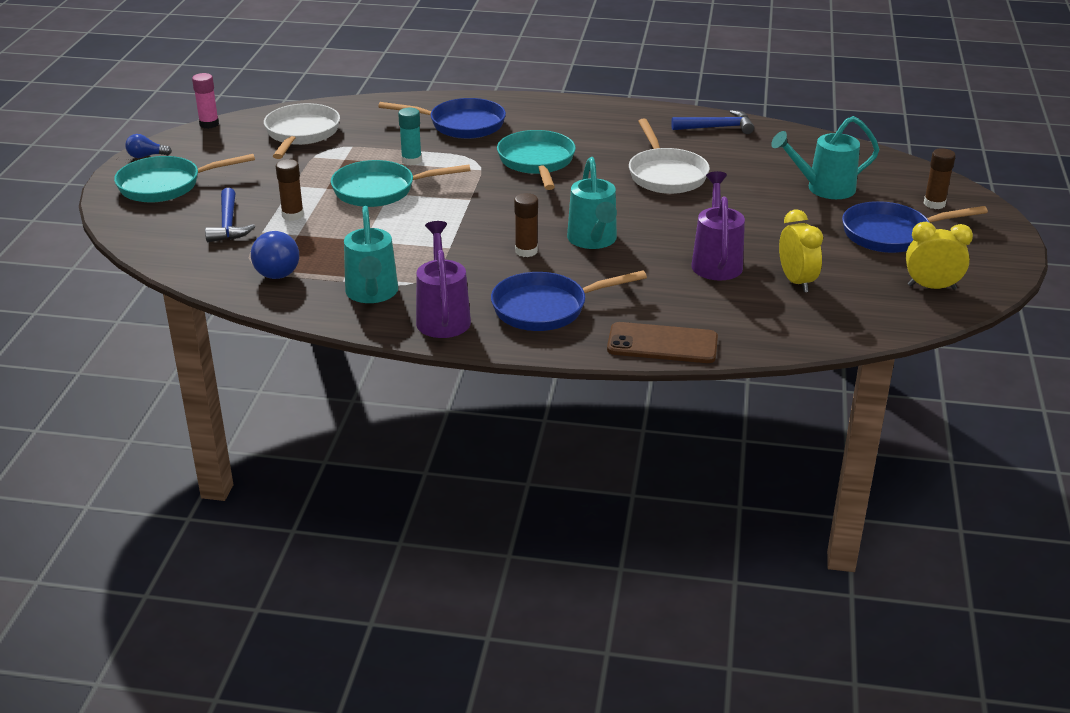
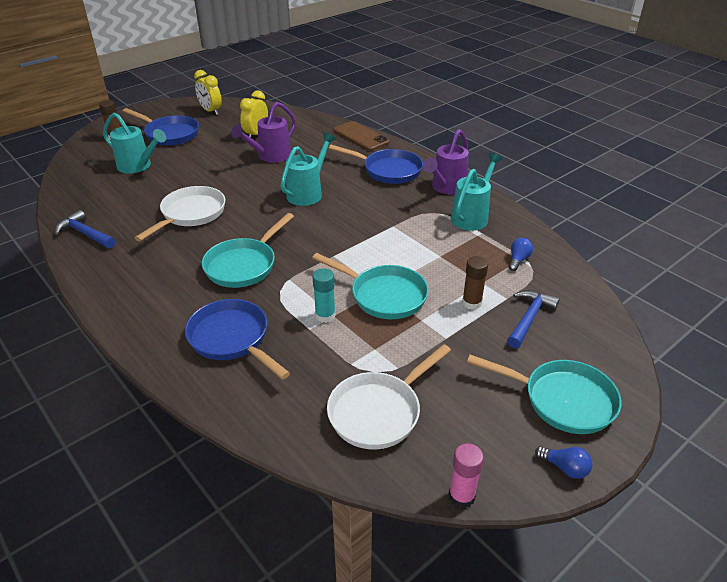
camera: 140 degrees left, 5 degrees up
blue light bulb [251,231,299,279] -> blue light bulb [509,238,533,271], size x0.58
brown glue stick [514,193,538,257] -> none

